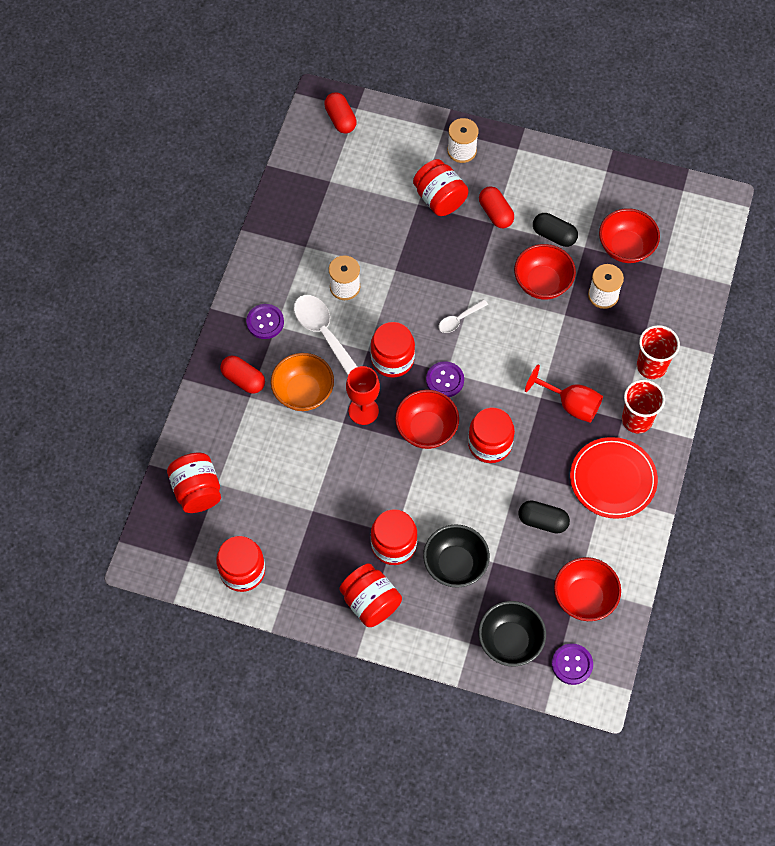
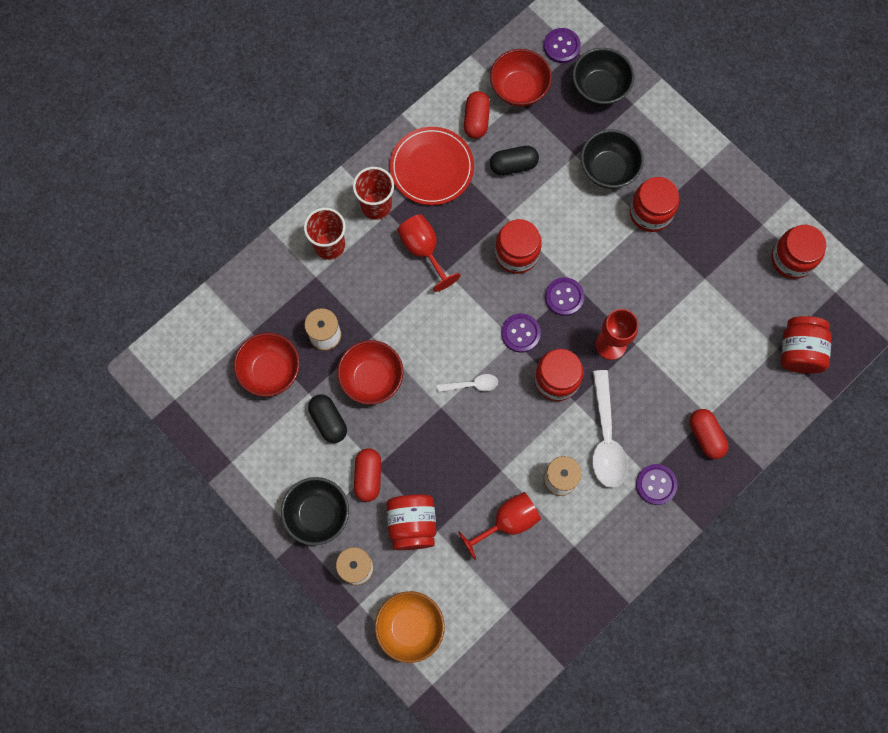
camera: 150 degrees left, 10 degrees up
orange bowl [271,353,334,411] -> orange bowl moved to [375,591,445,663]
red capsule [324,92,357,134] -> red capsule moved to [464,91,490,139]
red jar [339,563,402,627] -> none
red bowl [395,389,459,449] -> purple button [545,277,584,316]
black capsule [518,501,570,534] -> black capsule turned 60 degrees counterclockwise [490,146,539,175]
none -> black bowl [281,477,349,546]
none -> red goblet [458,492,541,560]

